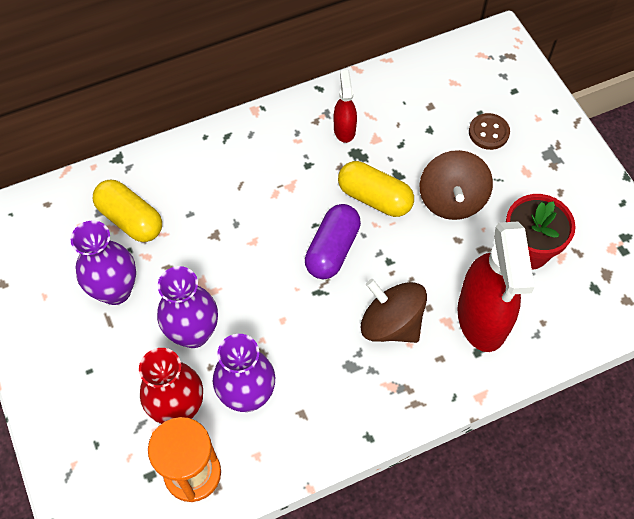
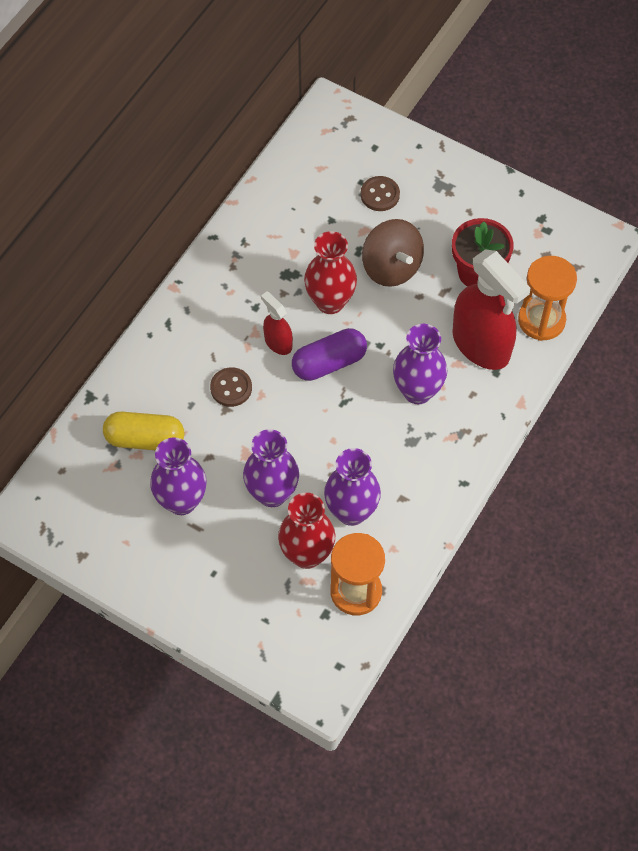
camera: 35 degrees left, 0 degrees up
purple capsule [305,204,361,279] -> purple capsule turned 75 degrees clockwise [292,328,367,381]
red spray bottle [334,70,357,143] -> red spray bottle moved to [261,292,293,355]
yellow capsule [338,161,414,217] -> red vase [304,231,357,314]
brown spinning top [361,279,427,343] -> purple vase [393,324,447,404]
none -> brown button [210,367,252,407]
none -> orange hourglass [518,256,577,341]

